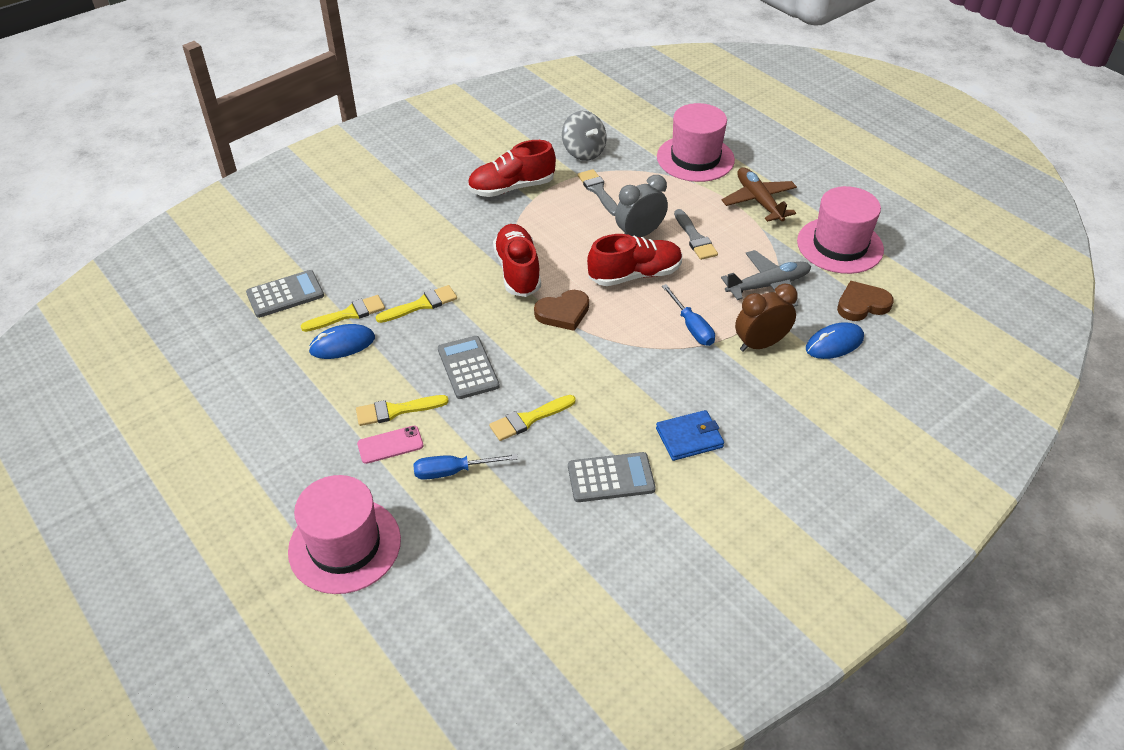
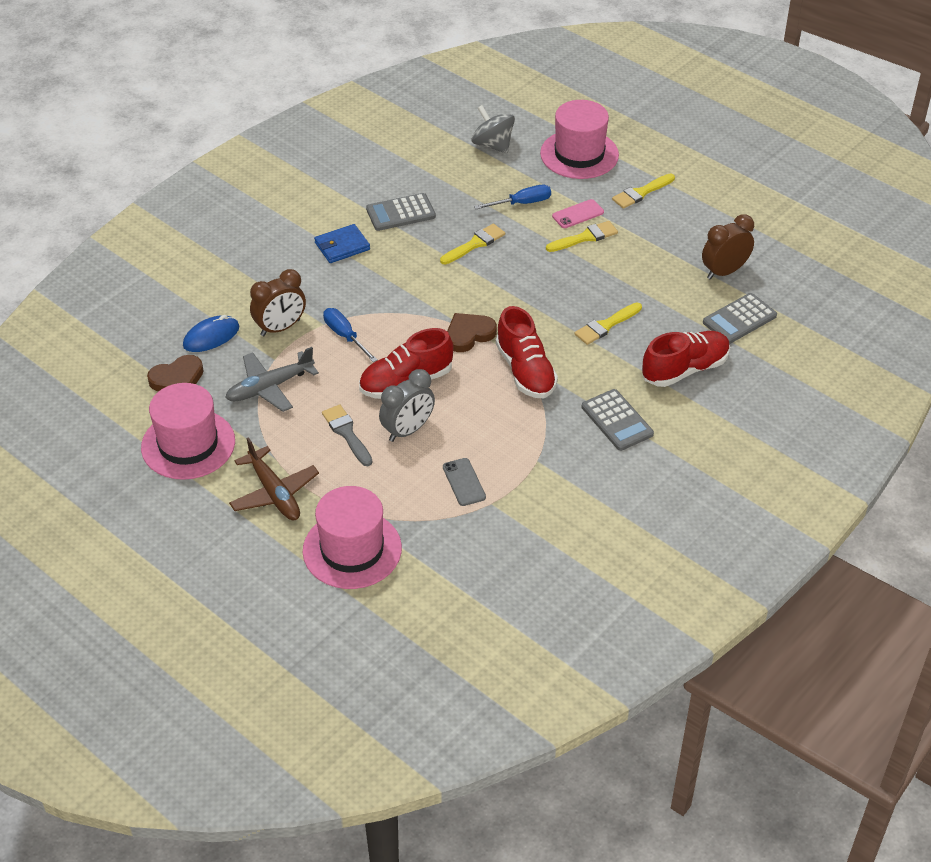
camera: 170 degrees right, 0 degrees up
yellow brush [301,295,385,332] -> yellow brush moved to [612,173,675,209]
blue mouse [308,324,375,359] -> none
grey calculator [438,336,500,399] -> grey calculator moved to [582,389,654,451]
red shoe [467,140,556,197] -> red shoe moved to [642,331,730,387]
grey spinning top [562,111,607,161] -> grey spinning top moved to [472,105,515,154]
grey brush [577,169,618,216] -> grey phone [443,458,486,506]
none -> brown clock [702,214,754,279]

